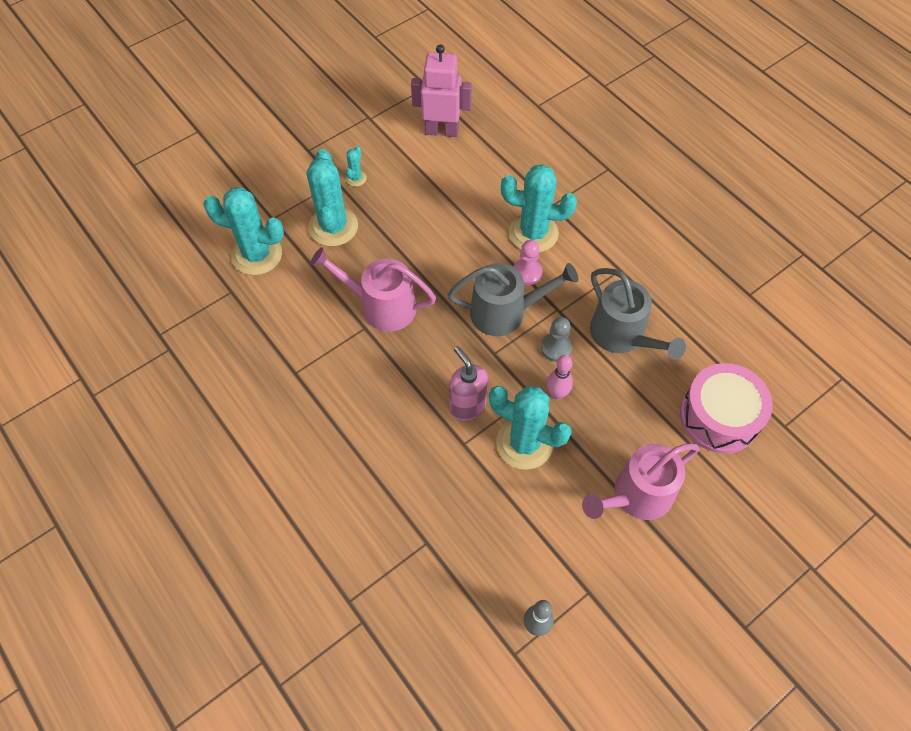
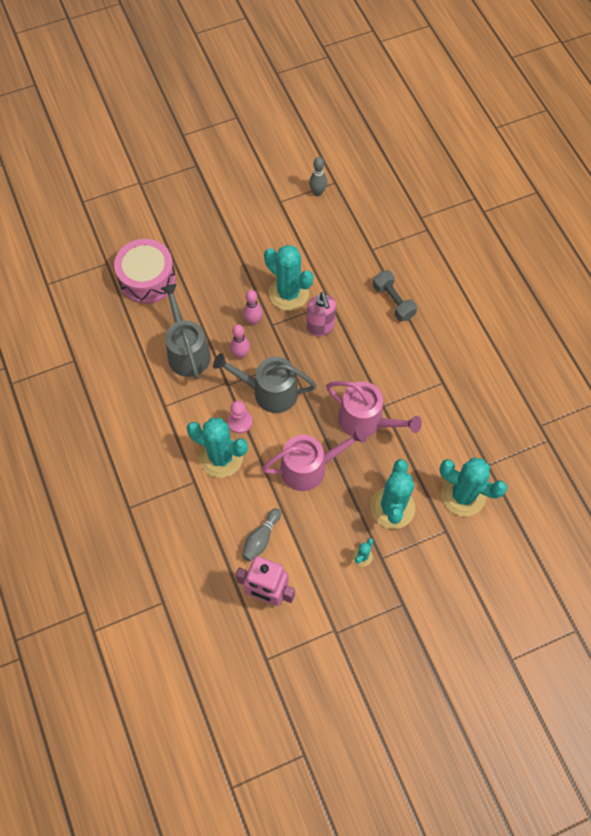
camera: 165 degrees left, 5 degrees up
grey pawn [541,317,572,362] -> pink bowling pin [230,325,250,359]
pink watering can [582,443,700,520] -> pink watering can moved to [262,427,367,491]
none -> grey bowling pin [242,508,281,562]
none -> grey dumbbell [373,270,417,322]

